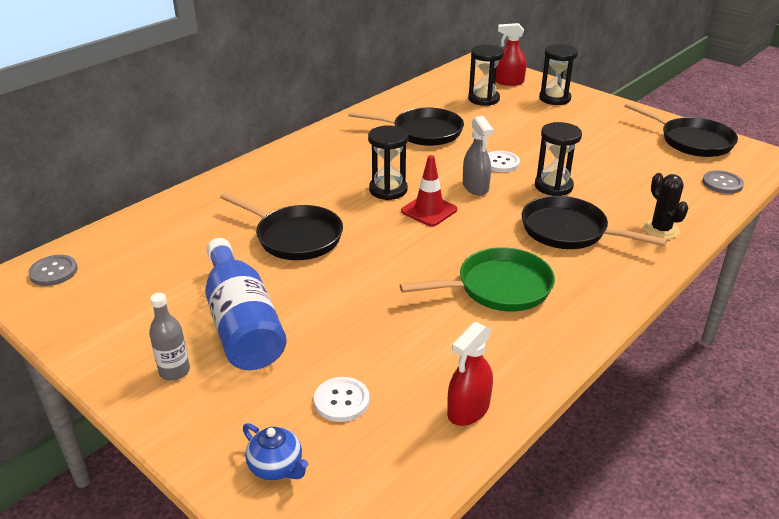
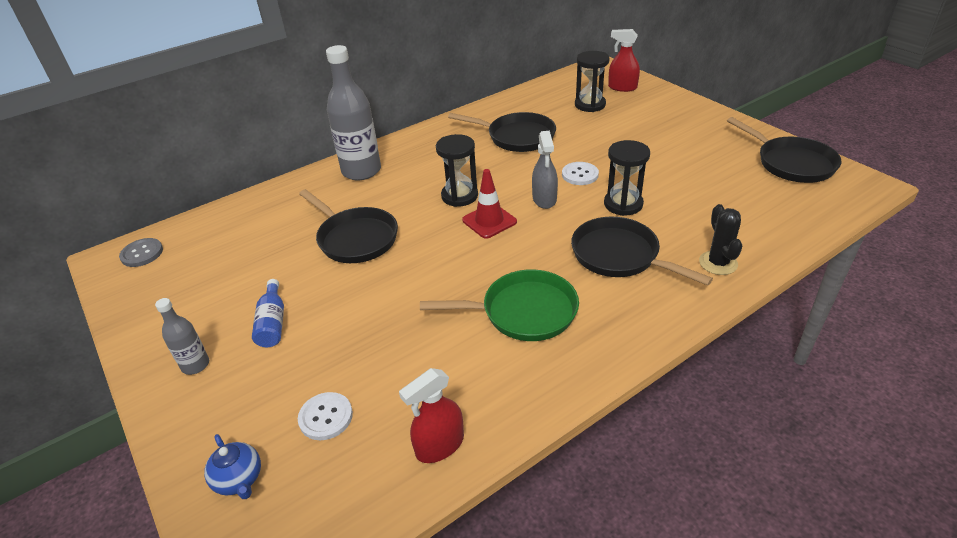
camera: 15 degrees right, 5 degrees up
blue bottle [205,238,287,370] -> blue bottle [252,279,284,347], size x0.50
black hourglass [539,44,578,105] -> none
grey button [702,170,744,194] -> none
none -> grey bottle [326,45,381,180]

